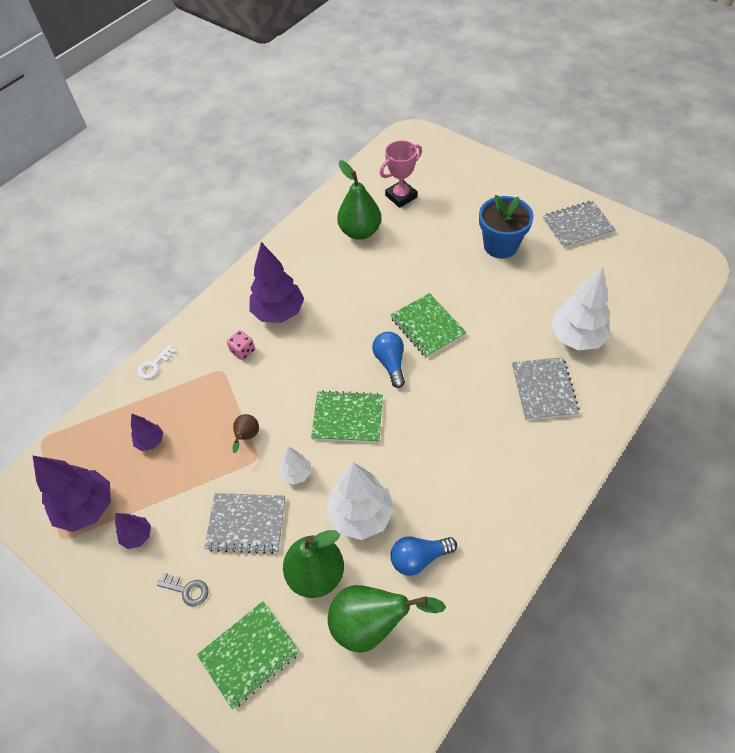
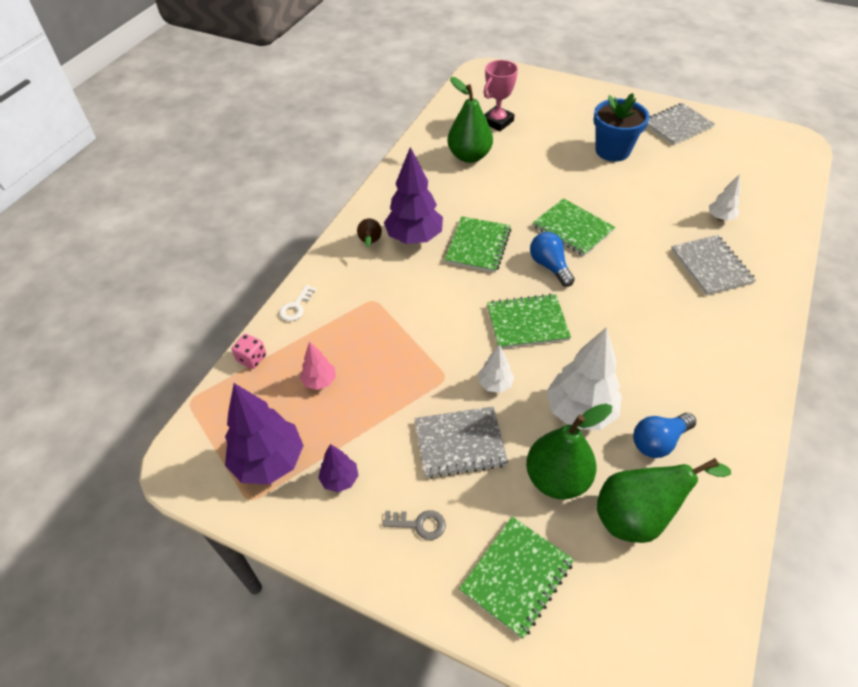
camera: 15 degrees left, 5 degrees down
purple tree [131,413,163,451] -> pink tree [300,341,336,390]
pink dice [227,330,255,360] -> pink dice moved to [232,334,266,369]
brown pear [233,414,259,453] -> brown pear moved to [357,218,382,247]
white tree [551,267,611,350] -> white tree [709,174,741,221], size x0.51
none -> green notebook [444,216,511,273]

